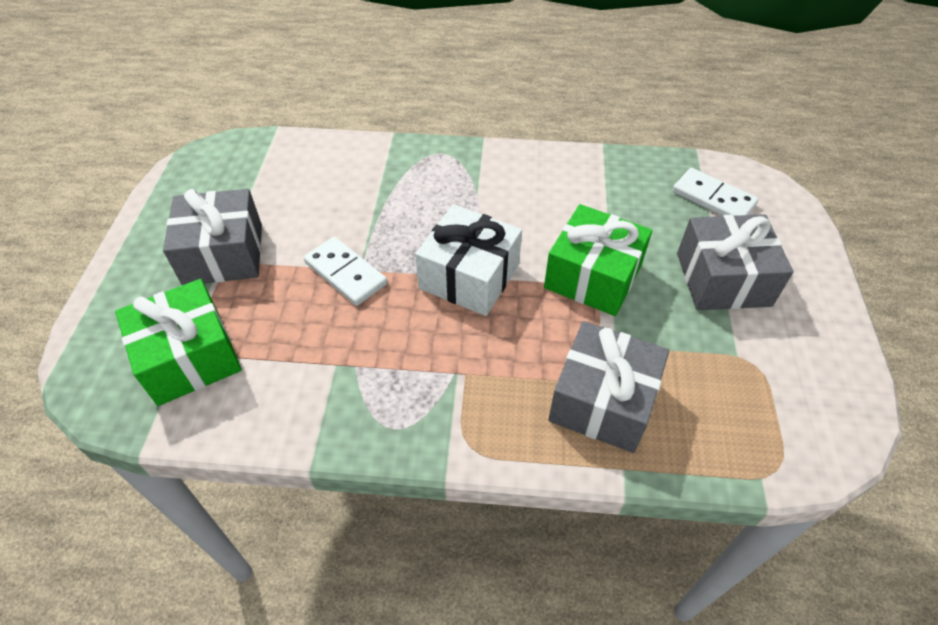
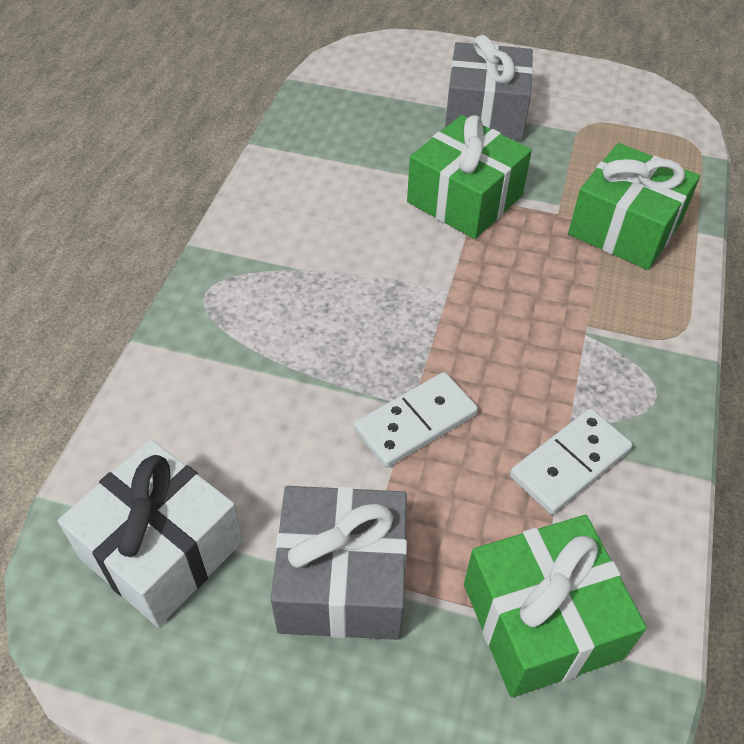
camera: 80 degrees left, 0 degrees up
white gift [415,204,522,316] -> white gift moved to [58,439,243,627]
grey gift [548,321,669,453] -> green gift [568,143,700,270]
white domino [672,168,758,216] -> white domino moved to [510,409,633,515]

